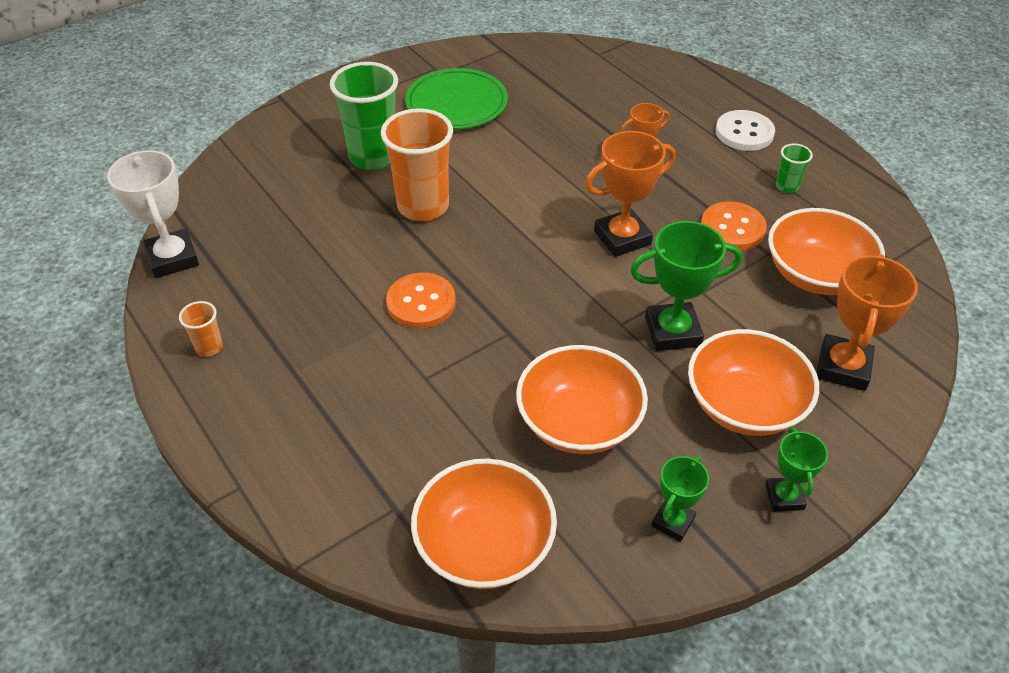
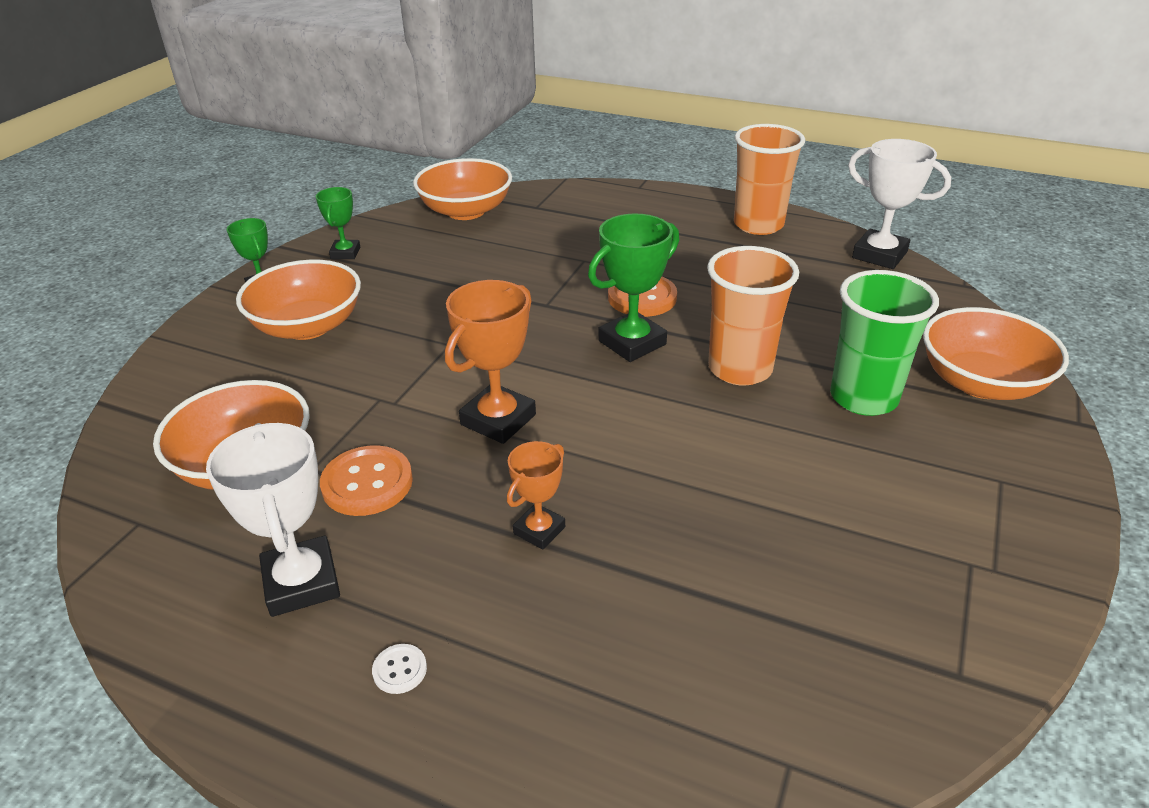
camera: 150 degrees right, 10 degrees down
orange cup [179,301,223,357] -> orange cup [734,124,805,235], size x2.18
green plate [405,68,508,129] -> none
orange bowl [516,345,648,454] -> orange bowl moved to [923,307,1069,400]
green trophy [630,221,742,351] -> green trophy moved to [588,214,679,362]
white button [716,110,775,151] -> white button [372,644,427,694], size x0.48
green cup [776,144,813,193] -> white trophy [206,423,340,617]
orange trophy [817,254,918,391] -> none

